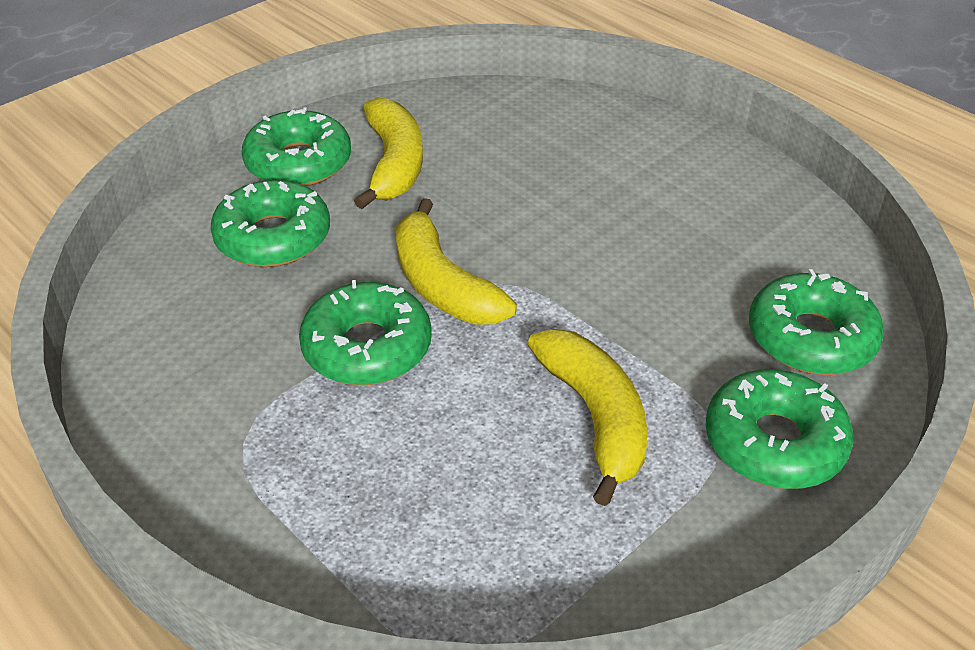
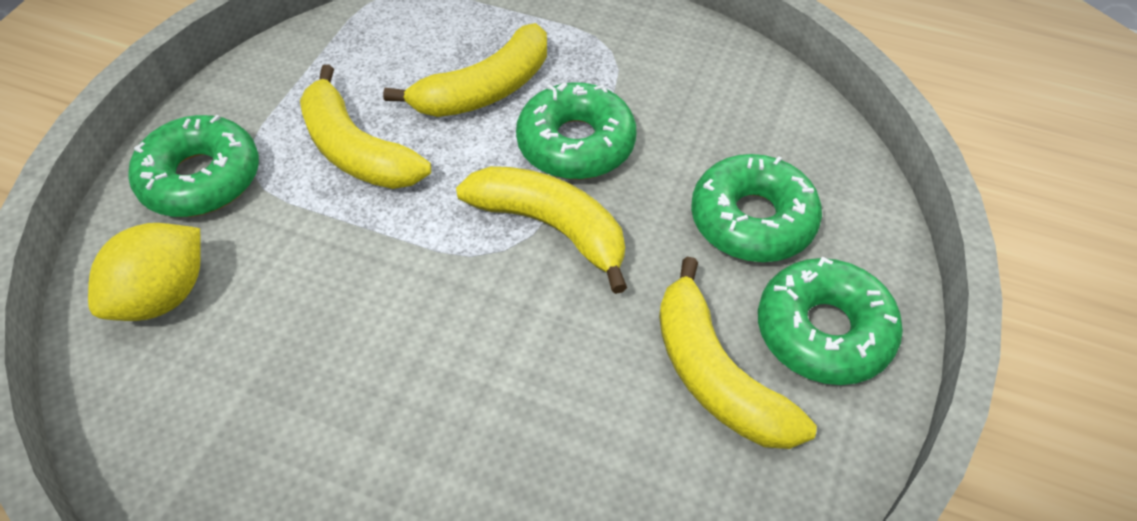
camera: 155 degrees right, 10 degrees up
green donut [749,269,884,375] -> yellow lemon [88,223,201,321]
none -> yellow banana [383,23,547,117]

